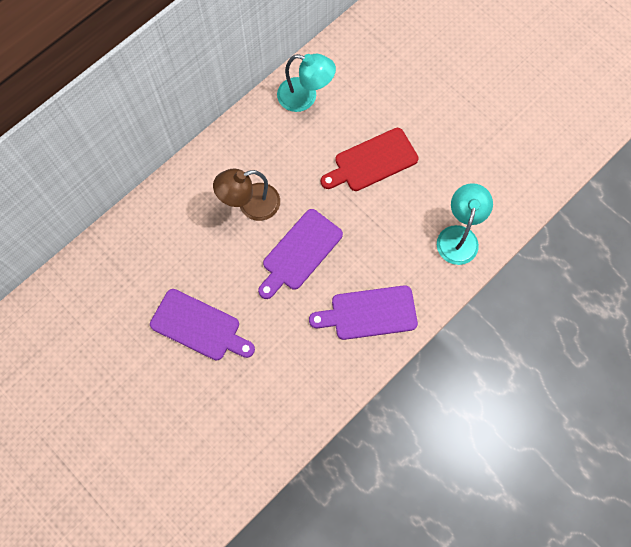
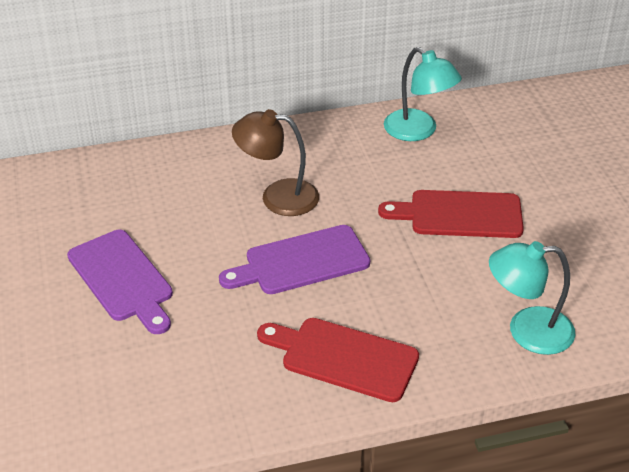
camera: 30 degrees right, 30 degrees down
purple cutting board [309,285,418,340] -> red cutting board [257,318,419,402]
turquoise lamp [437,183,493,265] -> turquoise lamp turned 135 degrees counterclockwise [489,241,575,355]

